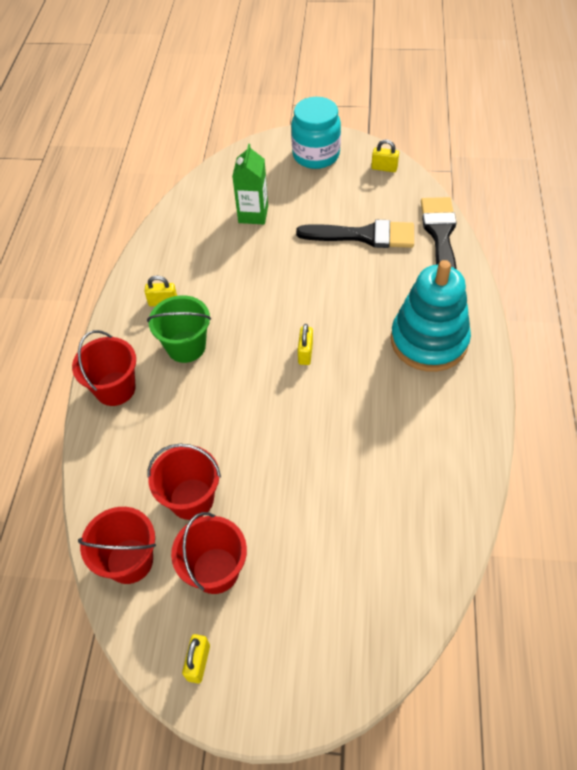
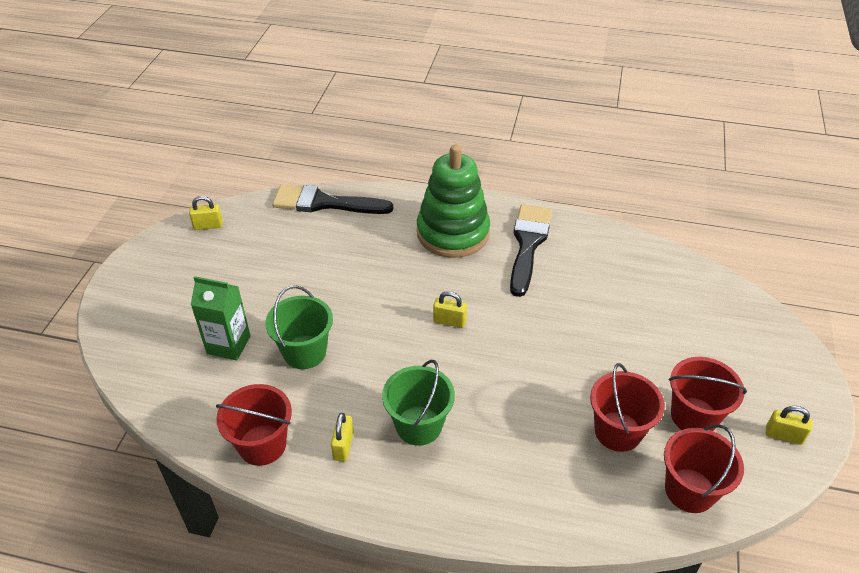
camera: 85 degrees left, 10 degrees down
red bucket [72,330,136,406] -> red bucket moved to [216,384,292,466]
turquoise jar [291,97,341,169] -> none
black brush [296,220,414,248] -> black brush moved to [510,204,552,297]
yellow padlock [371,140,399,172] -> yellow padlock turned 60 degrees clockwise [189,196,223,230]
turquoise stacking toy [391,260,471,372] -> green stacking toy [417,145,490,258]
none -> green bucket [265,286,333,369]

